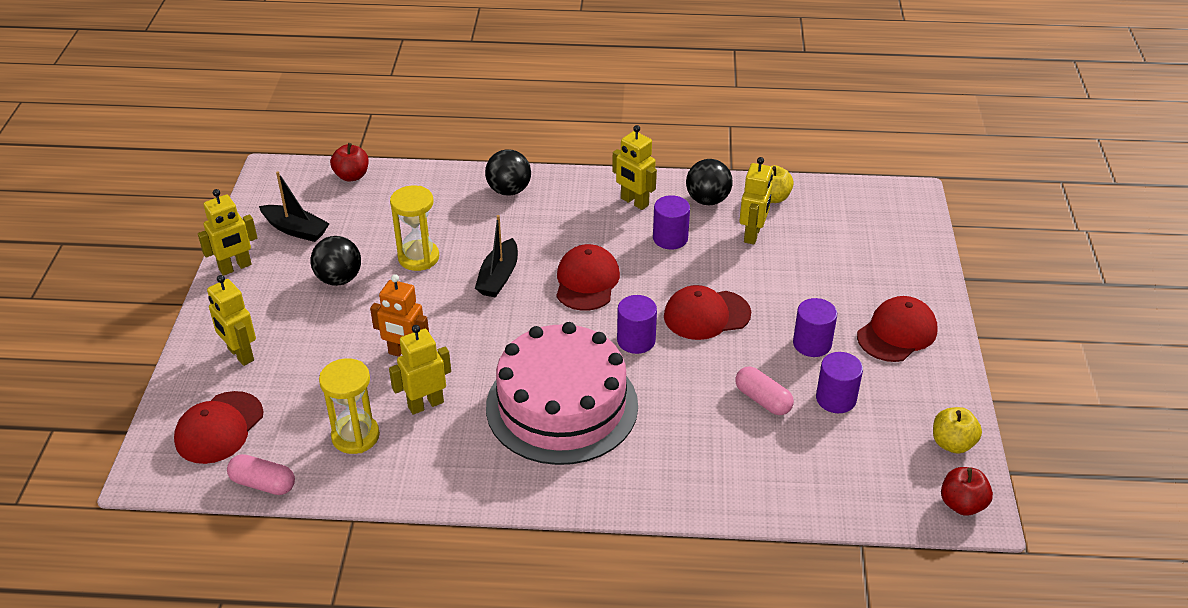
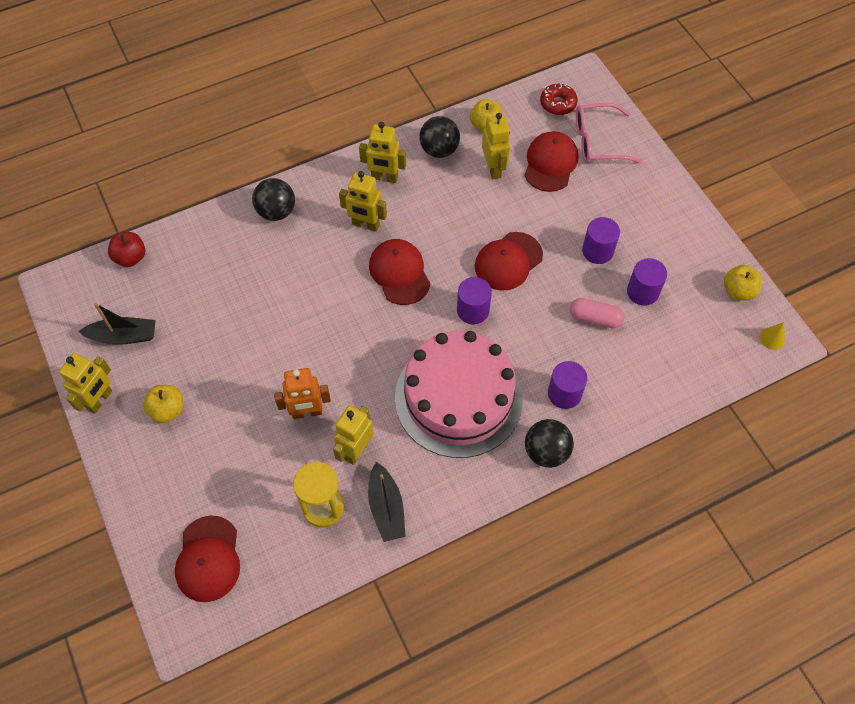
camera: 30 degrees left, 20 degrees up
yellow robot [207,275,256,366] -> yellow robot moved to [339,171,387,232]
pink capsule [227,454,295,495] -> none
black ball [310,236,361,286] -> black ball moved to [525,419,574,468]
yellow hourglass [390,186,439,271] -> none
black boat [475,215,518,298] -> black boat moved to [368,462,406,542]
purple cylinder [653,195,690,250] -> purple cylinder moved to [548,361,587,409]
red cap [857,296,938,362] -> red cap moved to [524,131,578,192]
red apple [941,467,993,516] -> yellow cone [760,322,785,350]
none -> yellow apple [143,385,183,423]
none -> red donut [540,84,578,115]
none -> pink glasses [576,103,642,163]

